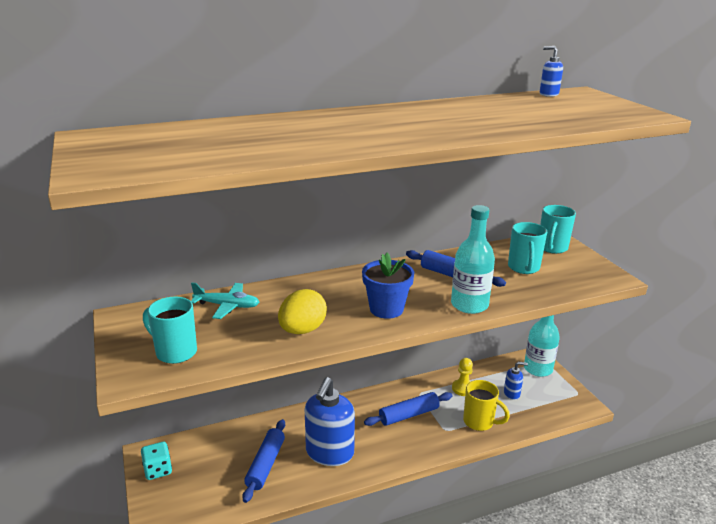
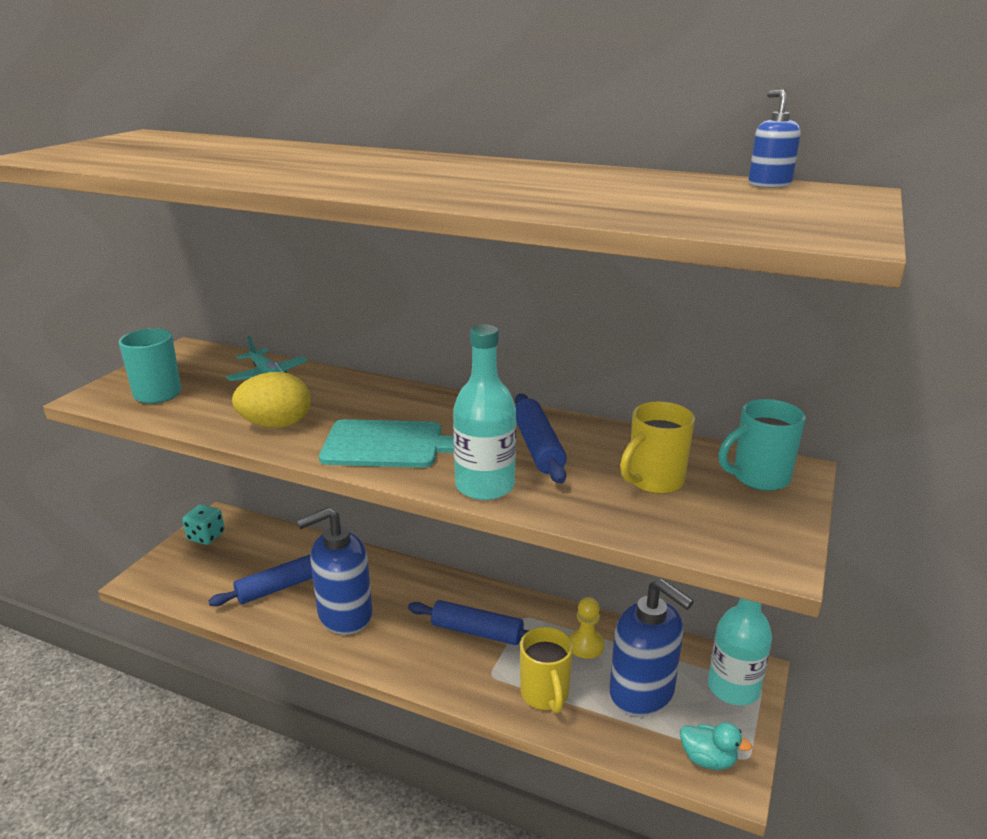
camera: 45 degrees right, 0 degrees up
blue flower pot [362,253,414,319] -> turquoise cutting board [319,419,454,468]
blue soap dispenser [504,361,528,400] -> blue soap dispenser [609,579,694,716], size x2.16
turquoise mug [508,222,547,274] -> yellow mug [620,401,695,494]
none -> turquoise duck [680,722,752,770]

